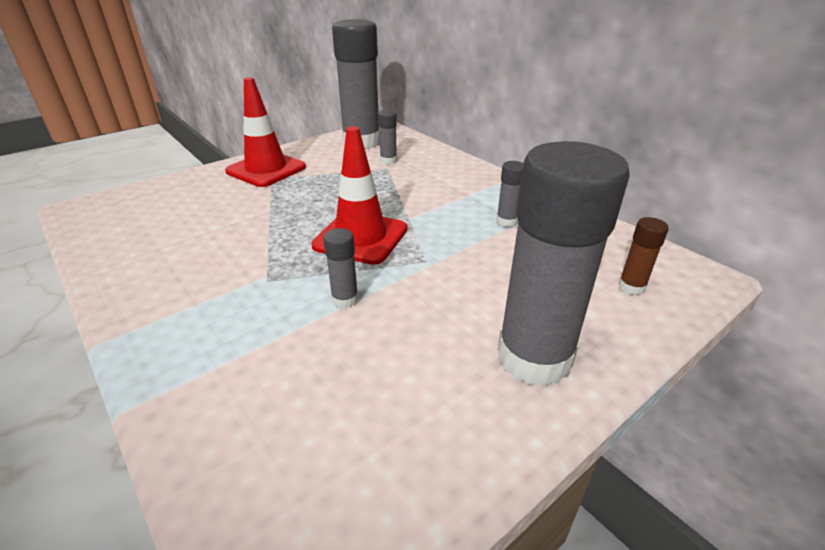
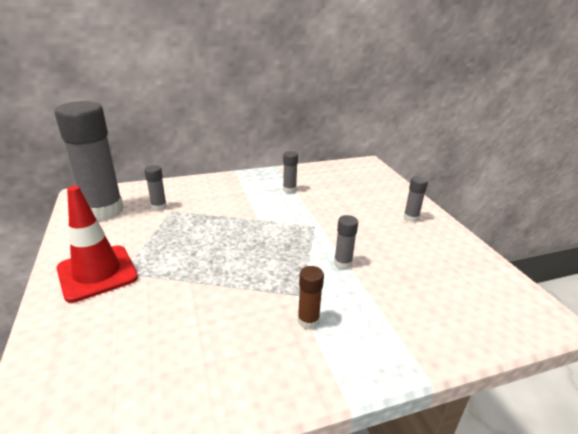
camera: 70 degrees left, 5 degrees down
red traffic cone [311,126,407,265] -> none
grey glue stick [498,141,630,387] -> grey glue stick [403,176,428,222], size x0.42
brown glue stick [618,217,669,295] -> brown glue stick moved to [298,266,324,329]

